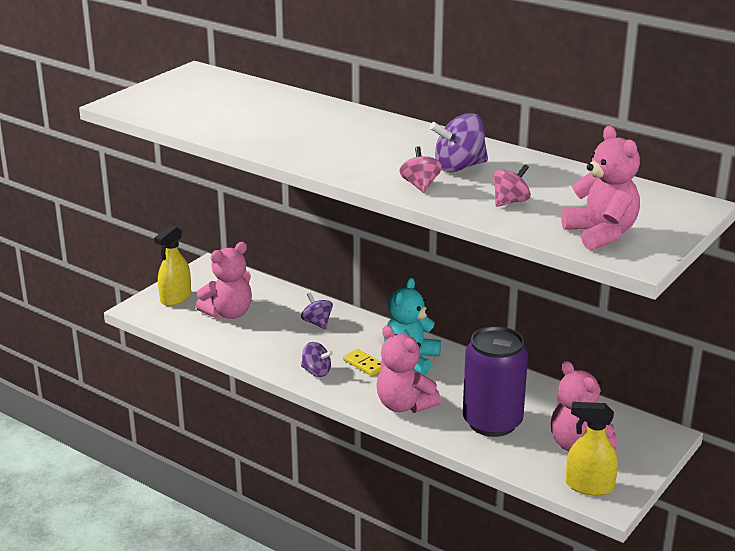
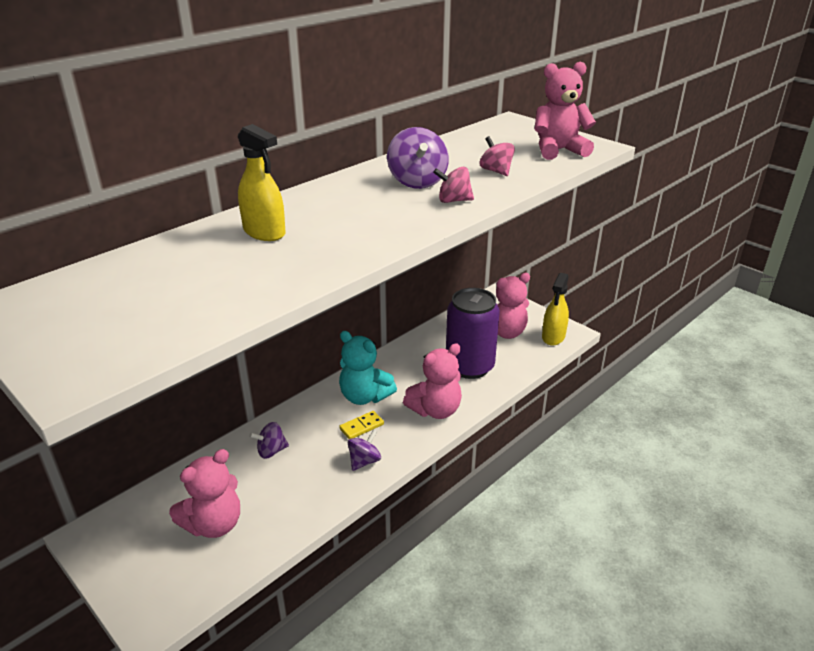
camera: 80 degrees left, 5 degrees up
yellow spray bottle [154,225,191,306] -> yellow spray bottle moved to [238,124,286,241]
pink teddy bear [196,242,252,319] -> pink teddy bear turned 75 degrees clockwise [169,449,240,538]

